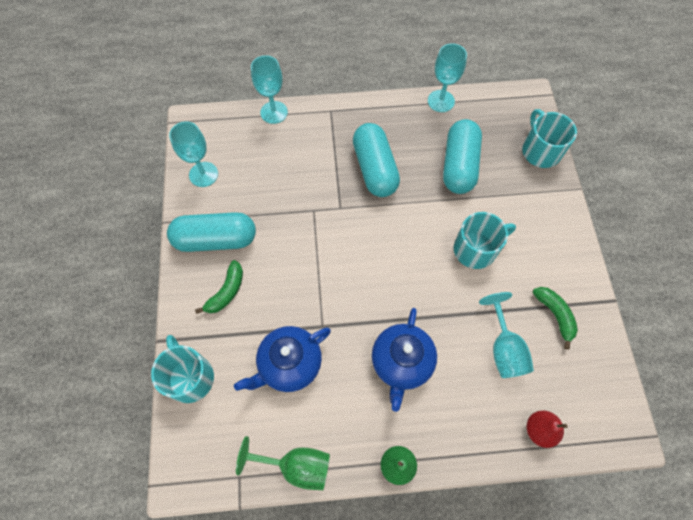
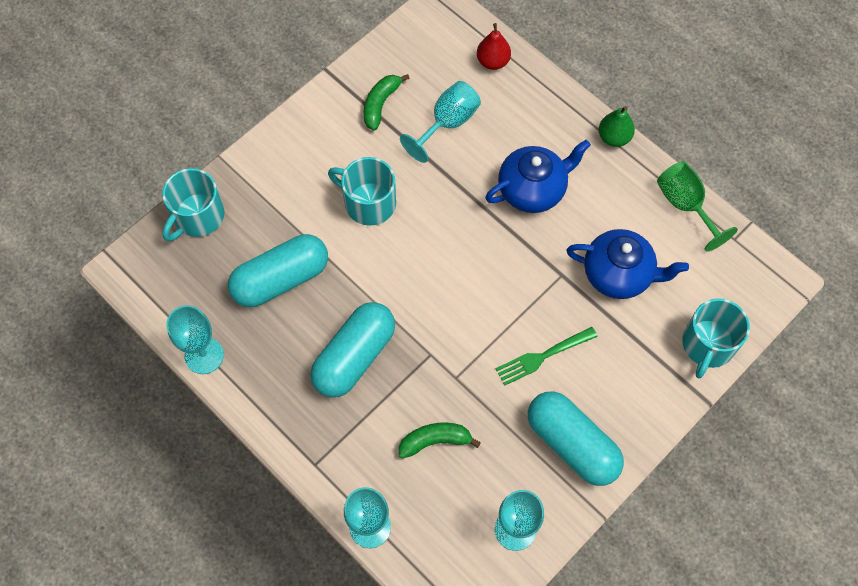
camera: 130 degrees left, 0 degrees up
green banana [195,260,243,314] -> green banana moved to [399,422,481,459]
none -> green fork [496,327,598,386]

